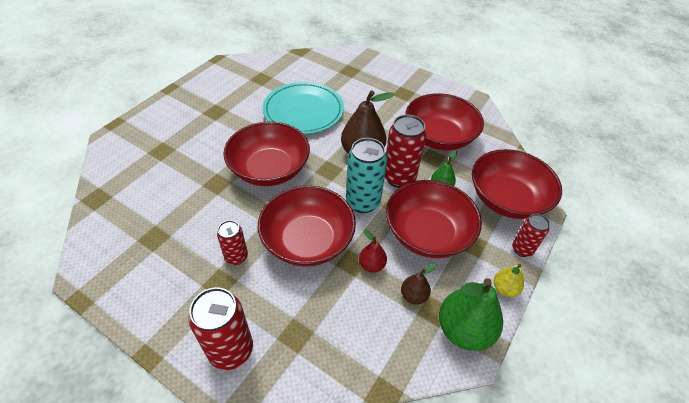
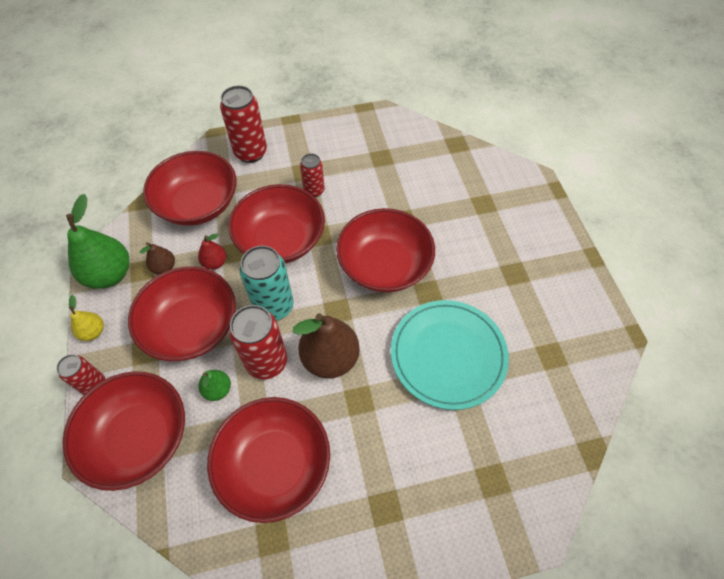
camera: 135 degrees right, 10 degrees up
none -> red bowl [143,151,236,226]

